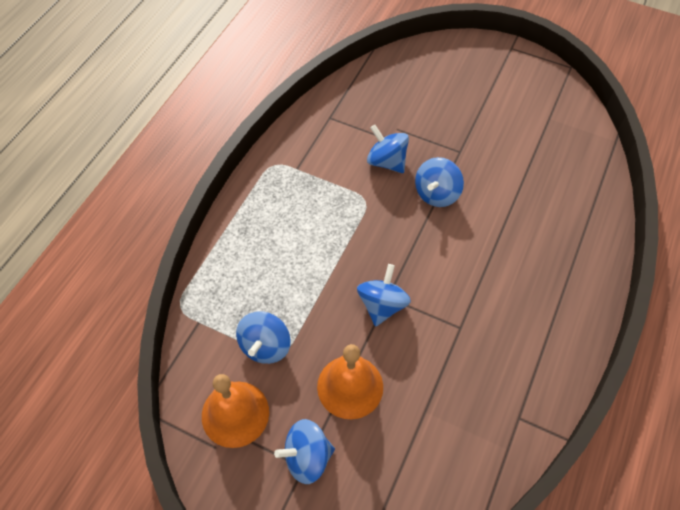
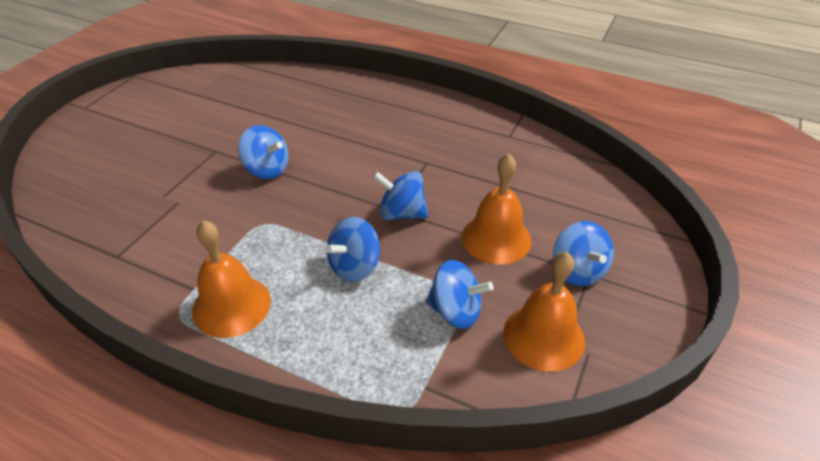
camera: 90 degrees left, 15 degrees down
blue spinning top [367,125,409,173] -> blue spinning top moved to [325,217,380,282]
none -> orange bell [192,220,271,338]

